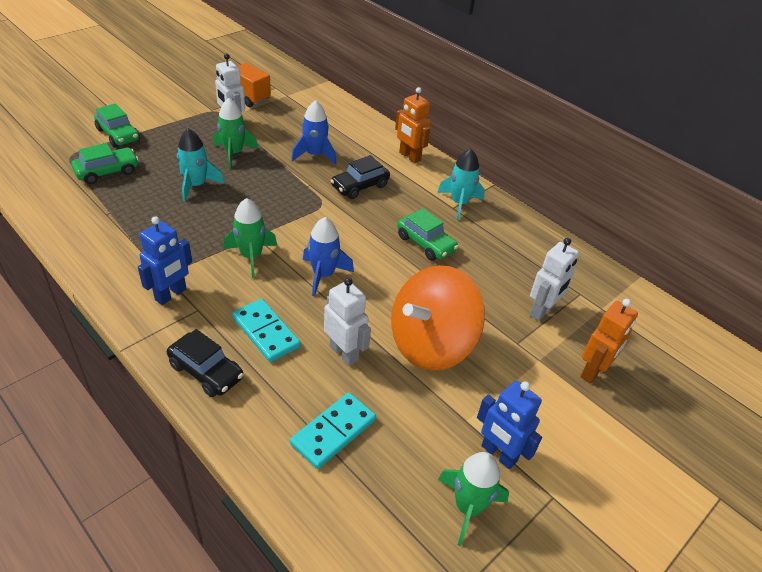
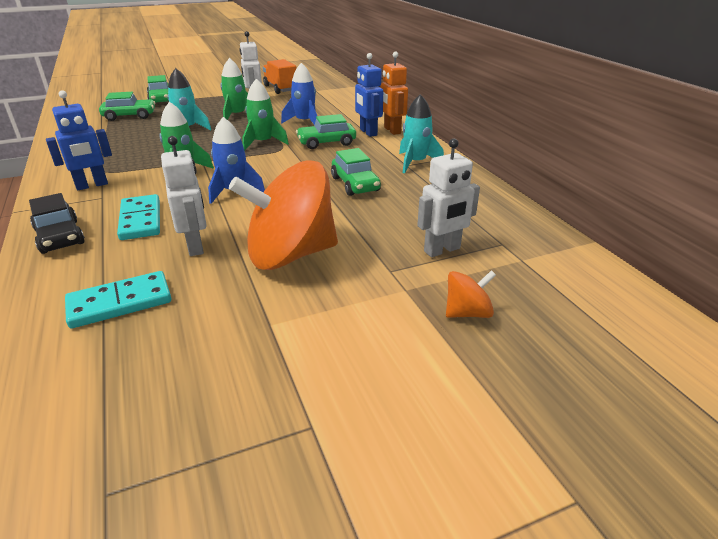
camera: 25 degrees right, 10 degrees down
black car [330,155,390,199] -> green car [296,114,356,149]
green rocket [438,452,509,546] -> green rocket moved to [242,79,289,151]
blue robot [477,381,542,469] -> blue robot moved to [355,53,383,137]
orange robot [580,299,638,384] -> orange spinning top [446,270,496,318]

